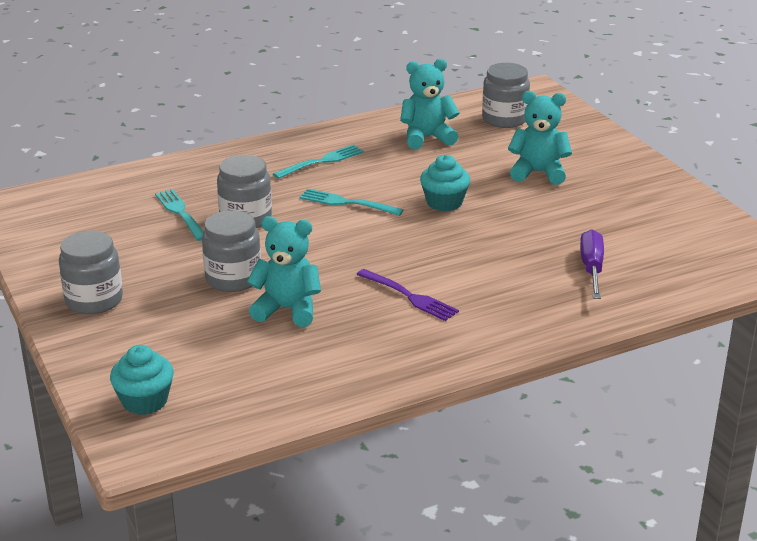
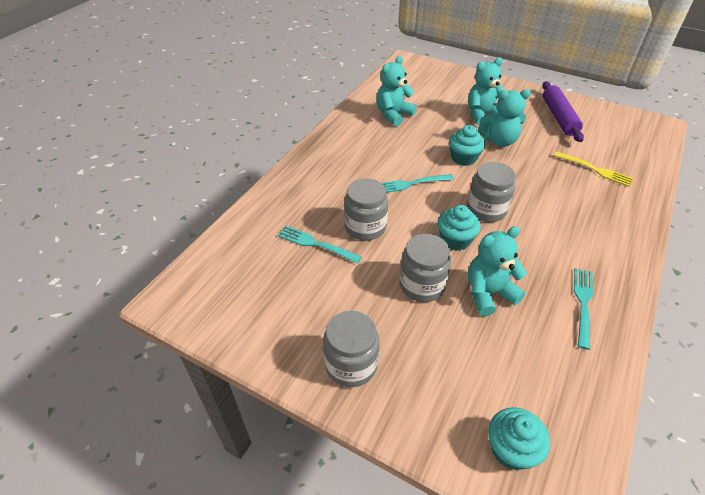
camera: 35 degrees left, 15 degrees up
turquoise fork [273,145,364,179] -> turquoise fork moved to [574,268,593,350]
purple fork [356,269,459,321] -> none
grey jar [482,63,530,128] -> grey jar moved to [467,162,516,222]
purple screwdriver [580,229,604,299] -> yellow fork [553,151,634,187]
none -> turquoise cupcake [437,205,481,251]
none -> turquoise teddy bear [478,89,531,147]
none -> purple rolling pin [543,81,584,142]

